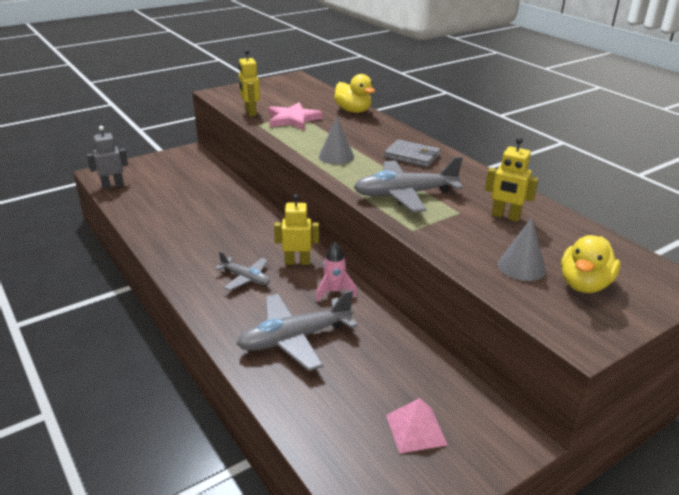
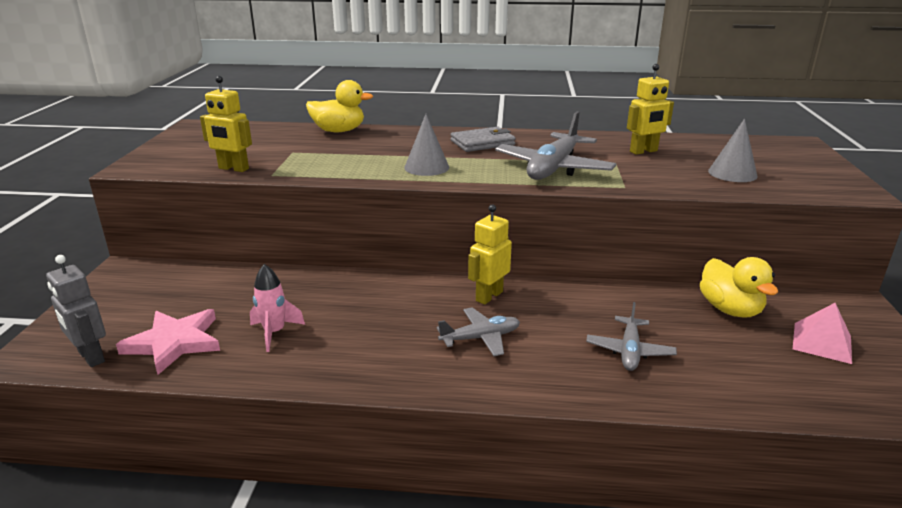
camera: 50 degrees left, 5 degrees down
grey robot [87,126,128,189] -> grey robot turned 60 degrees counterclockwise [46,255,106,367]
grey plane [236,290,358,371] -> grey plane [586,302,677,371], size x0.58
pink star [269,102,323,130] -> pink star moved to [116,309,220,375]
pink rocket [316,242,357,302] -> pink rocket moved to [250,264,305,352]
yellow duck [561,235,620,293] -> yellow duck moved to [700,257,778,318]

